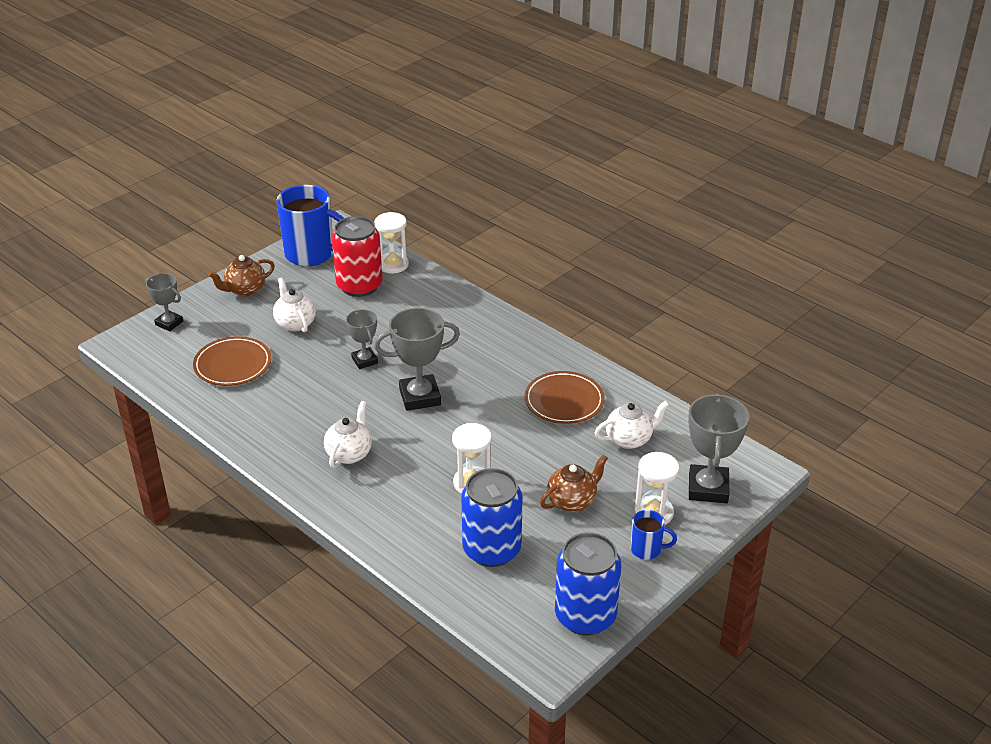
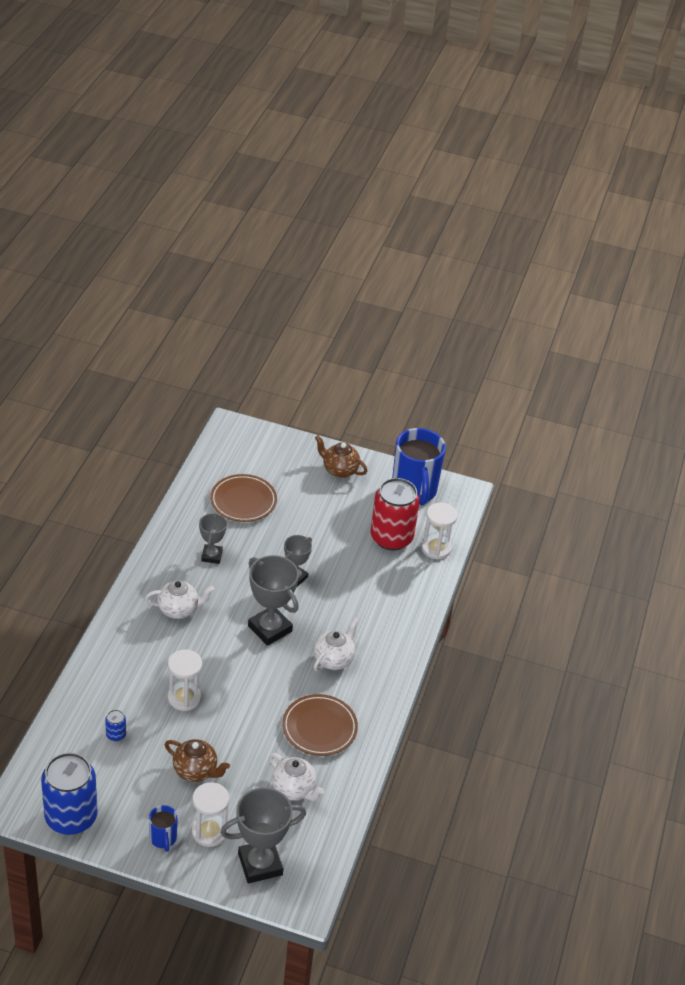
camera: 60 degrees right, 5 degrees up
grey trophy [145,273,183,331] -> grey trophy moved to [199,512,227,564]
white teapot [273,277,316,332] -> white teapot moved to [314,618,359,671]
blue can [461,468,523,567] -> blue can [105,710,126,741], size x0.40

